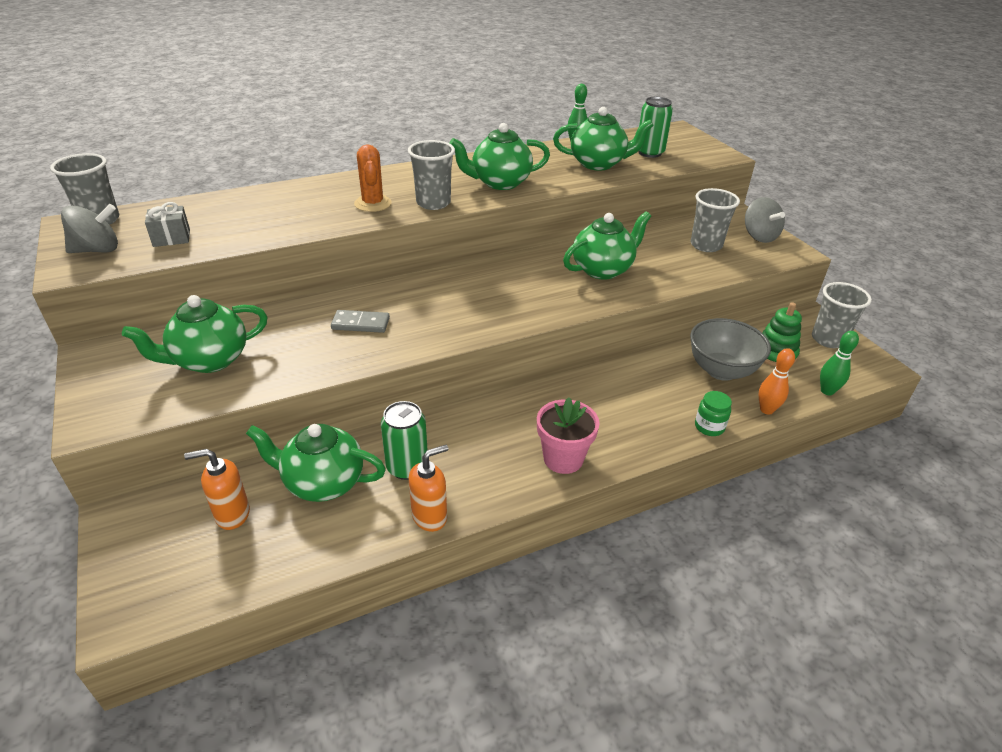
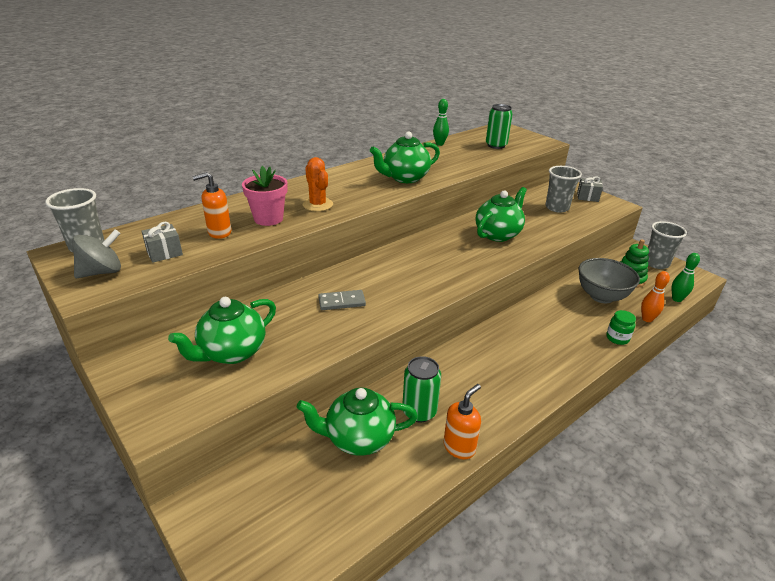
camera: 15 degrees left, 5 degrees down
orange soap dispenser [184,449,250,530] -> orange soap dispenser moved to [192,172,231,239]
grey cup [408,140,455,210] -> none
pink flower pot [537,397,599,474] -> pink flower pot moved to [242,166,288,226]
green teapot [553,107,654,170] -> none
grey spinning top [745,197,785,243] -> grey gift [577,176,603,202]

